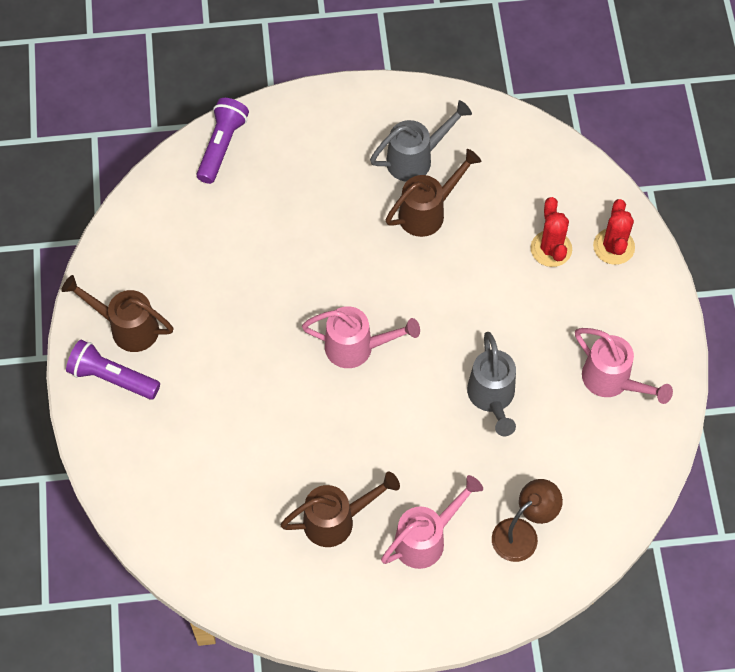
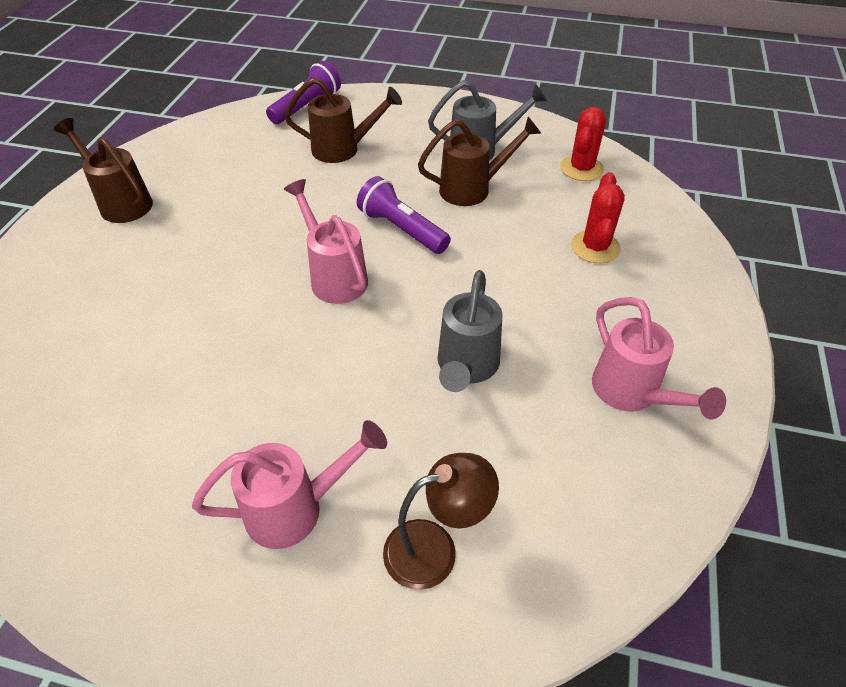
camera: 20 degrees right, 15 degrees down
purple flashlight [66,340,160,400] -> purple flashlight moved to [357,176,451,254]
brown watering can [281,472,400,547] -> brown watering can moved to [284,78,402,163]
pink watering can [302,306,420,368] -> pink watering can turned 150 degrees counterclockwise [284,179,368,304]
red cactus [593,199,635,265] -> red cactus moved to [560,107,606,181]

